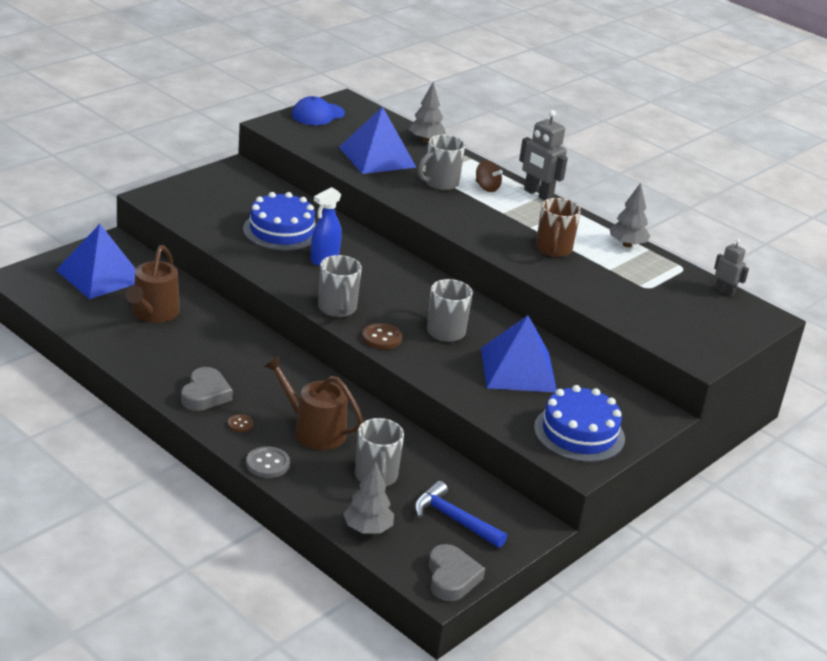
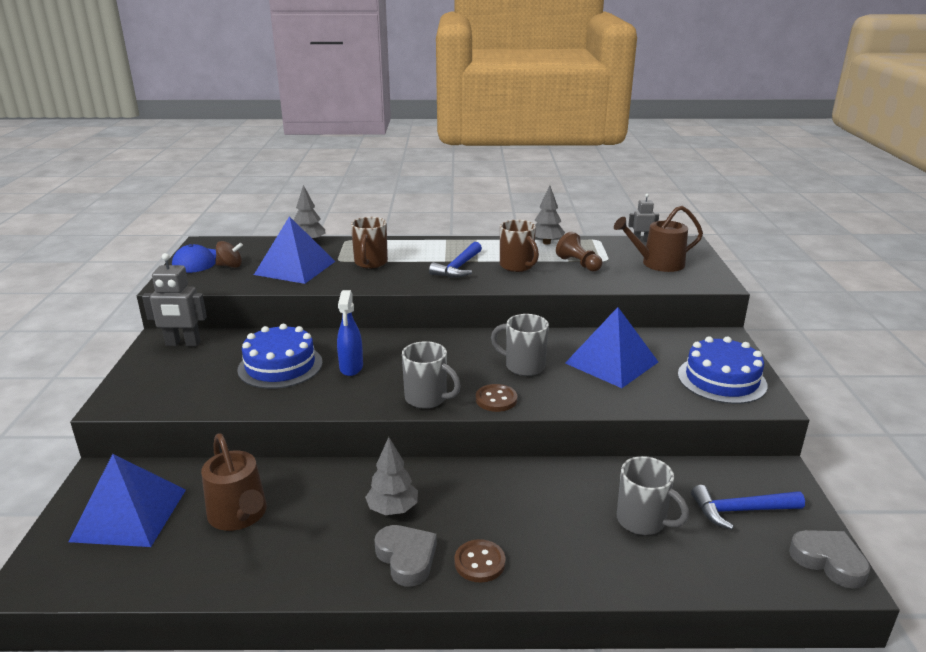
camera: 40 degrees left, 5 degrees down
brown button [228,414,253,433] -> brown button [454,539,505,582], size x1.64
grey button [246,446,290,478] -> none
brown watering can [263,356,364,450] -> brown watering can moved to [614,206,703,272]
grey tree [343,461,394,533] -> grey tree moved to [365,437,418,515]
grey mug [418,135,465,190] -> brown mug [351,217,388,269]
brown spinning top [476,160,503,192] -> brown spinning top moved to [216,241,243,268]
grey robot [519,110,568,201] -> grey robot moved to [142,253,207,346]
none -> blue hammer [429,242,482,278]
none -> brown pawn [556,232,602,272]

